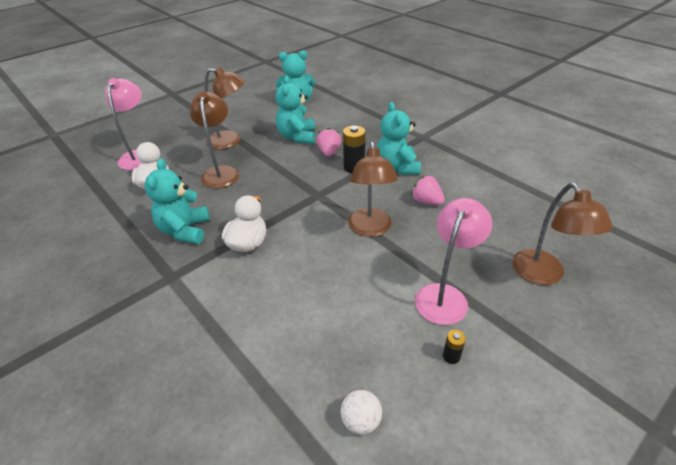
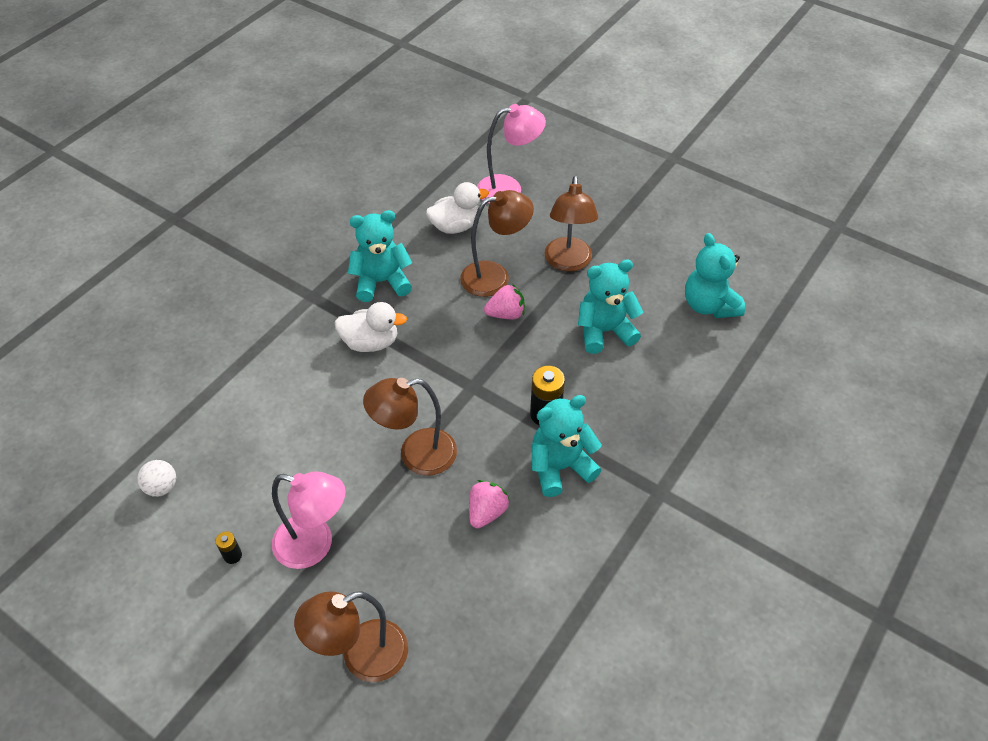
camera: 75 degrees right, 10 degrees up
pink strawberry [317,128,341,157] -> pink strawberry moved to [484,284,525,319]

